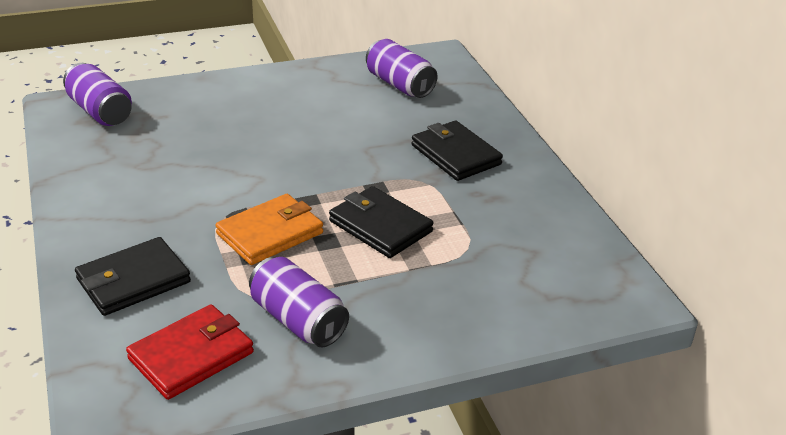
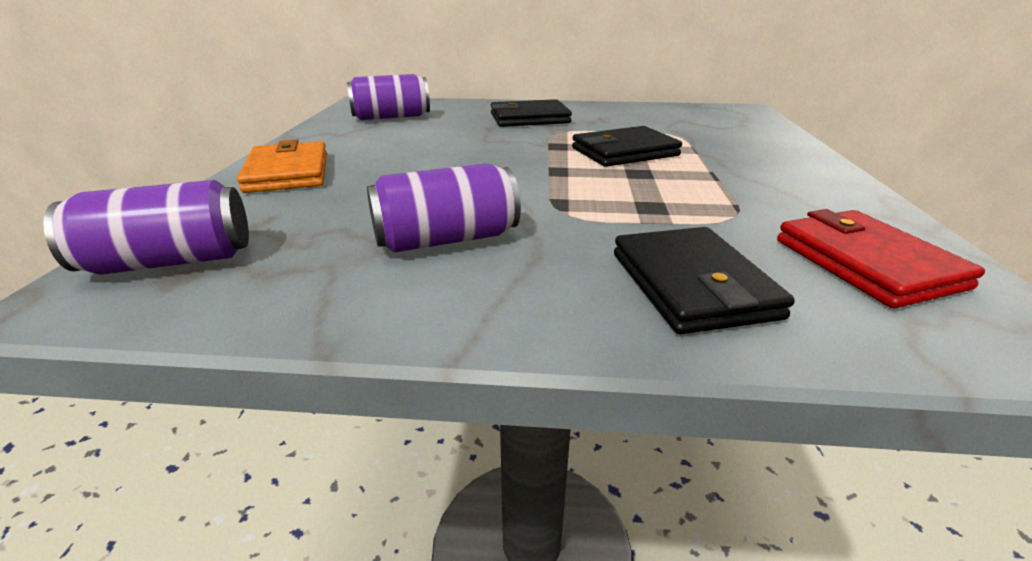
camera: 65 degrees left, 5 degrees down
orange wallet [216,194,323,265] -> orange wallet moved to [237,139,327,193]
purple can [249,257,349,347] -> purple can moved to [367,163,521,253]

